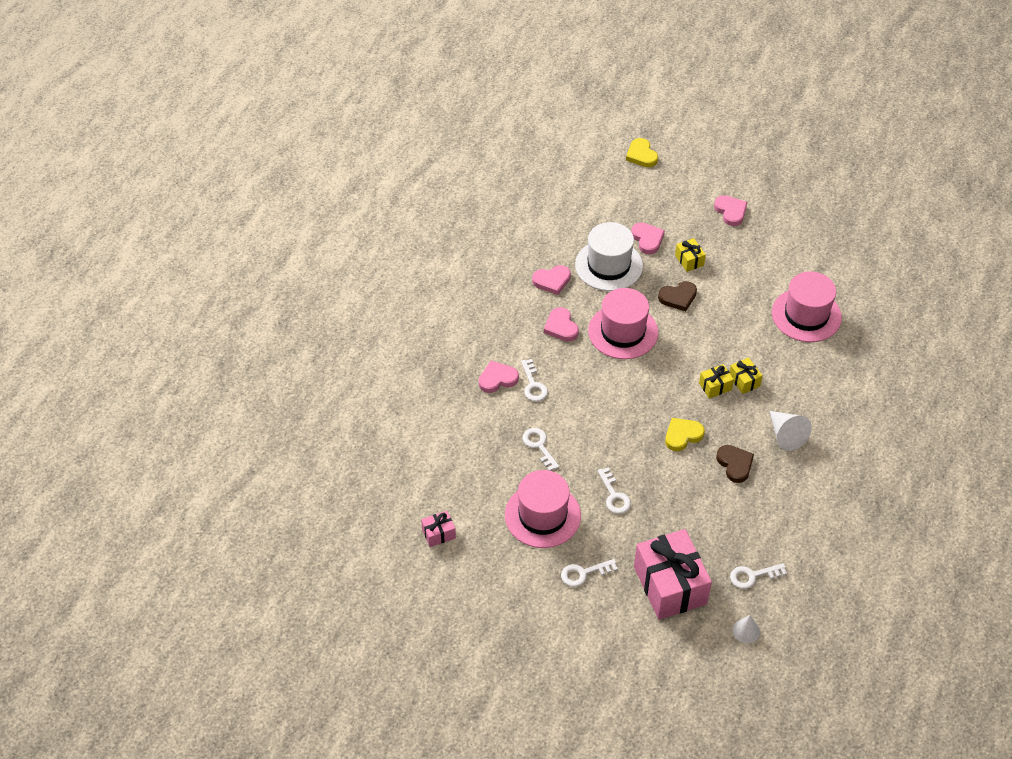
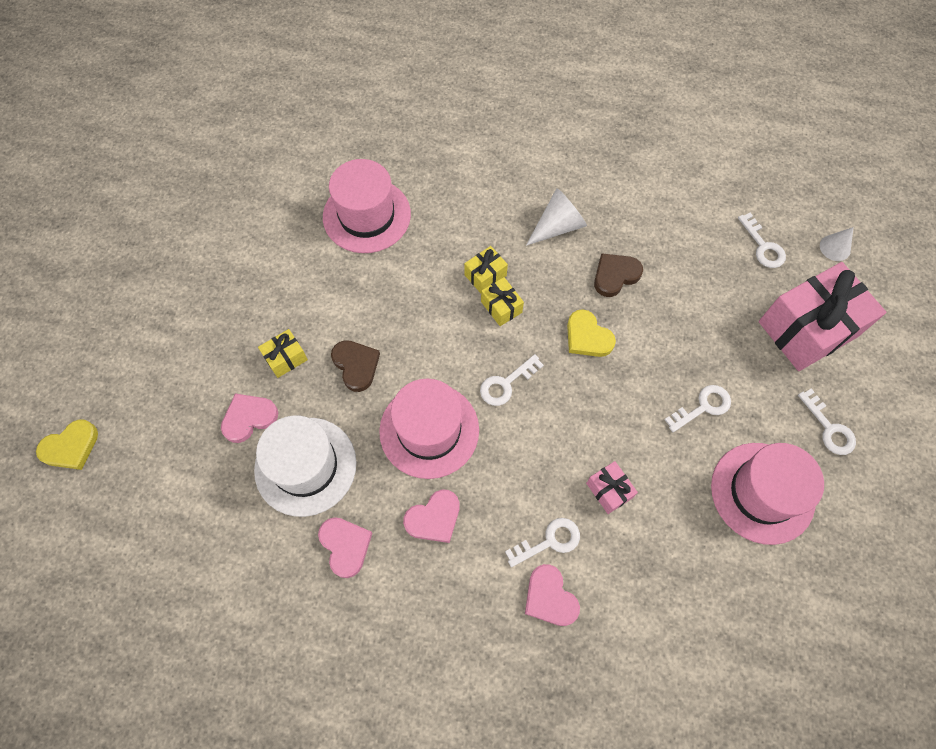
camera: 100 degrees left, 15 degrees up
pink gift [421,511,456,547] -> pink gift moved to [586,461,638,514]
white key [522,428,559,471] -> white key moved to [480,354,544,406]
pink heart [714,195,747,226] -> none

